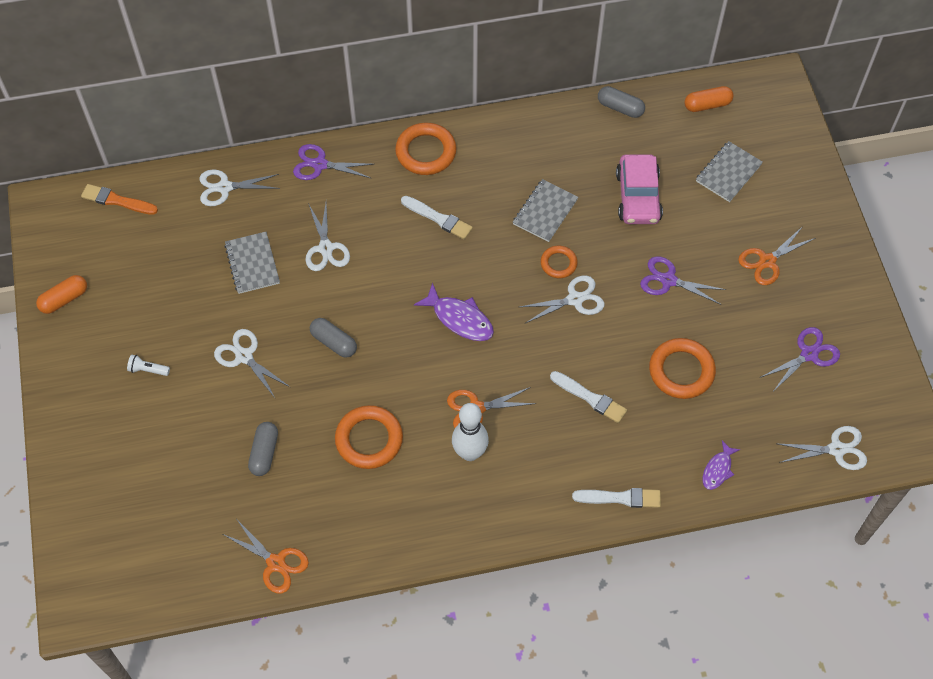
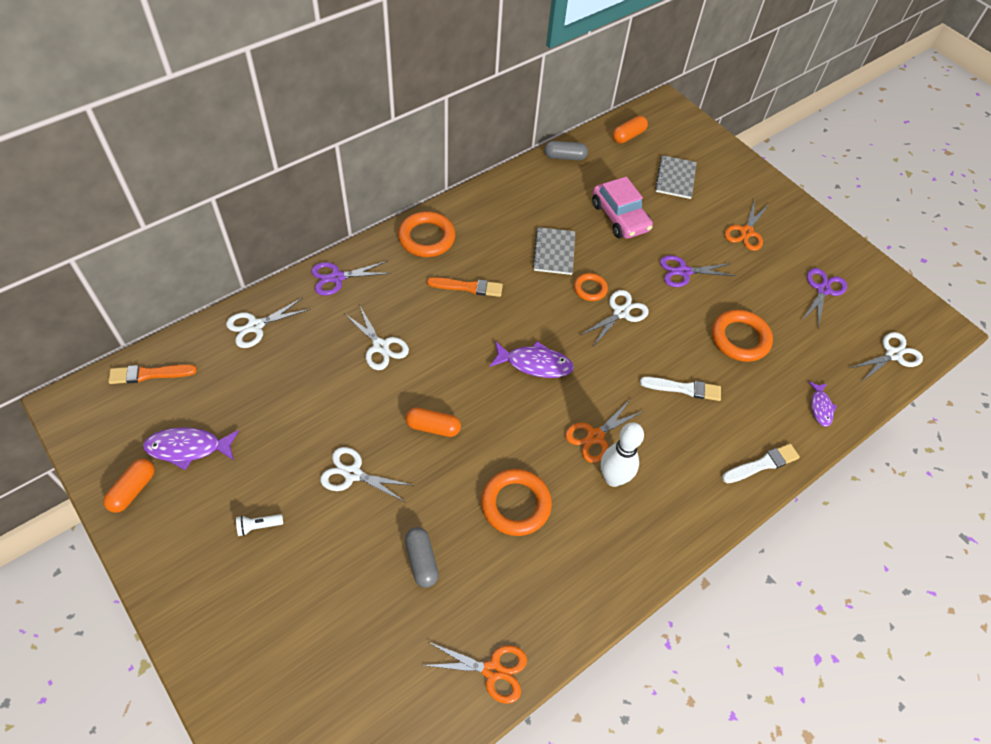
camera: 30 degrees left, 5 degrees down
grey notebook [224,232,280,294] -> none
grey capsule [310,318,357,358] -> orange capsule [405,408,461,437]
white brush [401,196,473,239] -> orange brush [427,277,503,297]
none -> purple fish [143,427,239,470]

